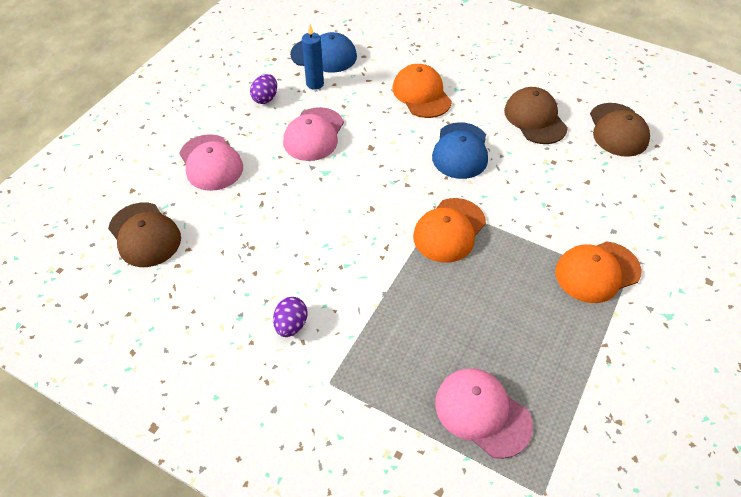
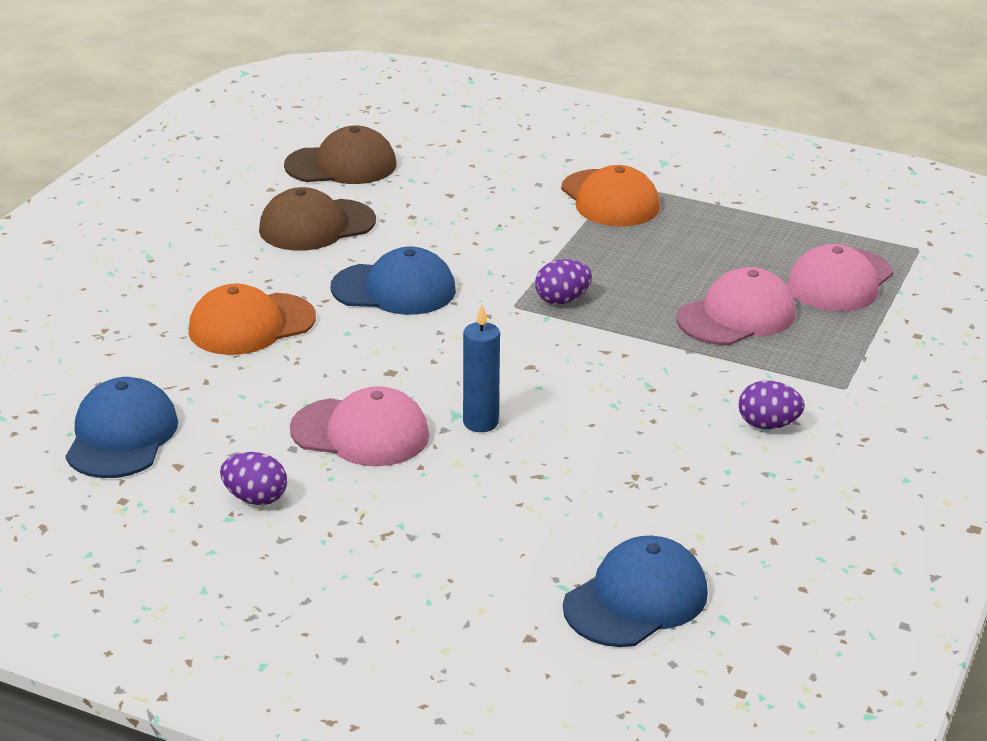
camera: 95 degrees left, 20 degrees down
brown cap [108,203,181,267] -> blue cap [563,536,708,647]
pink cap [179,134,243,191] -> pink cap moved to [677,267,796,345]
blue candle [302,24,324,90] -> blue candle moved to [463,305,500,432]
orange cap [413,198,486,263] -> purple egg [535,259,592,305]

